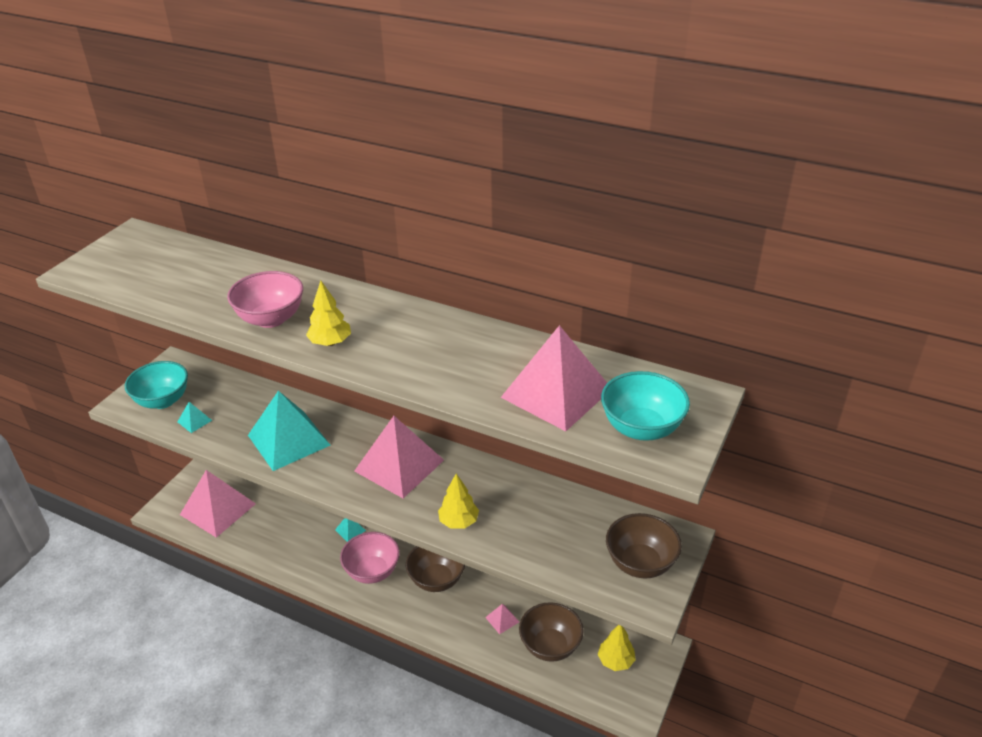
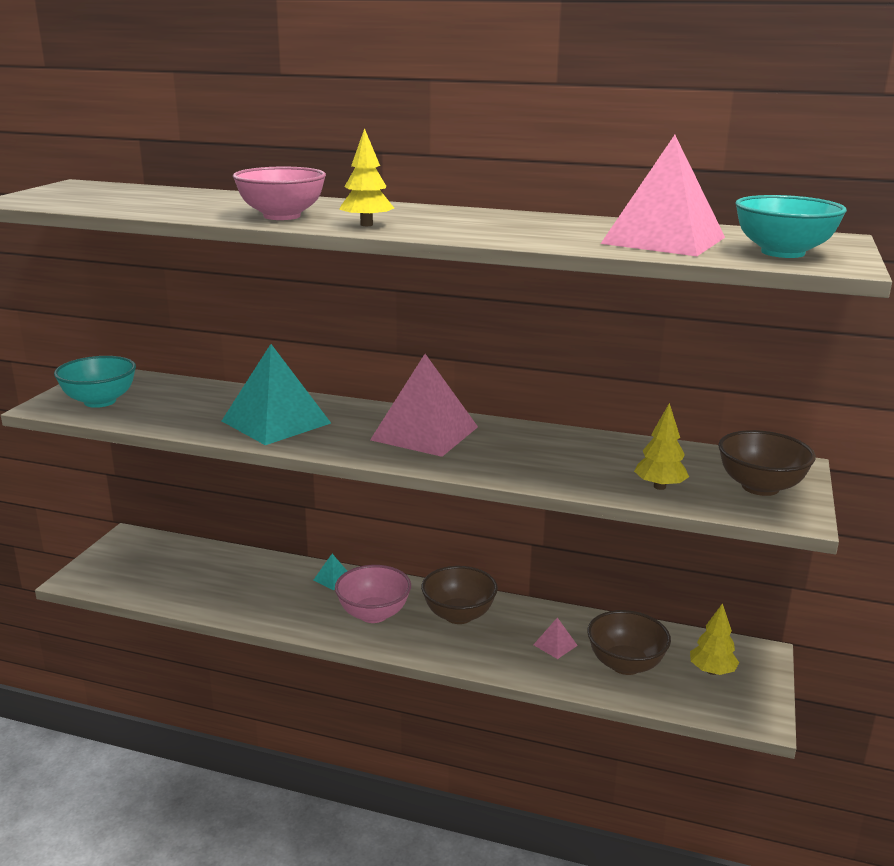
camera: 10 degrees left, 15 degrees down
turquoise pyramid [177,402,212,433] -> none
pink pyramid [180,470,256,538] -> none
yellow tree [438,473,479,528] -> yellow tree moved to [634,403,689,490]

